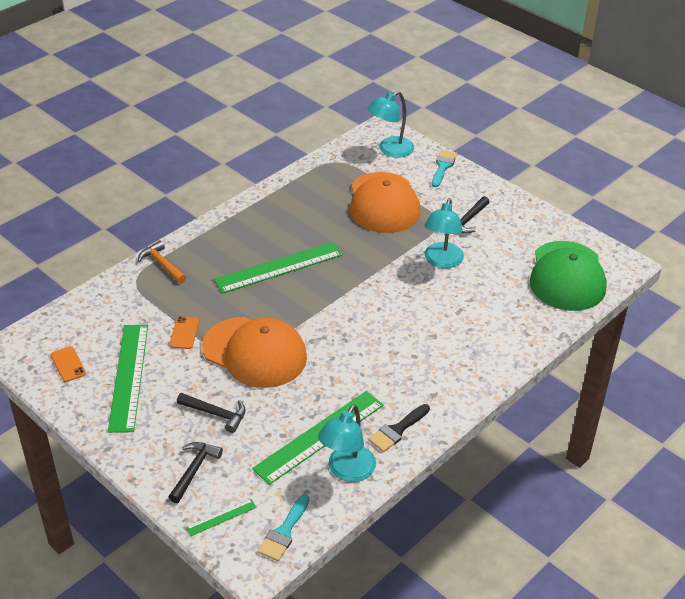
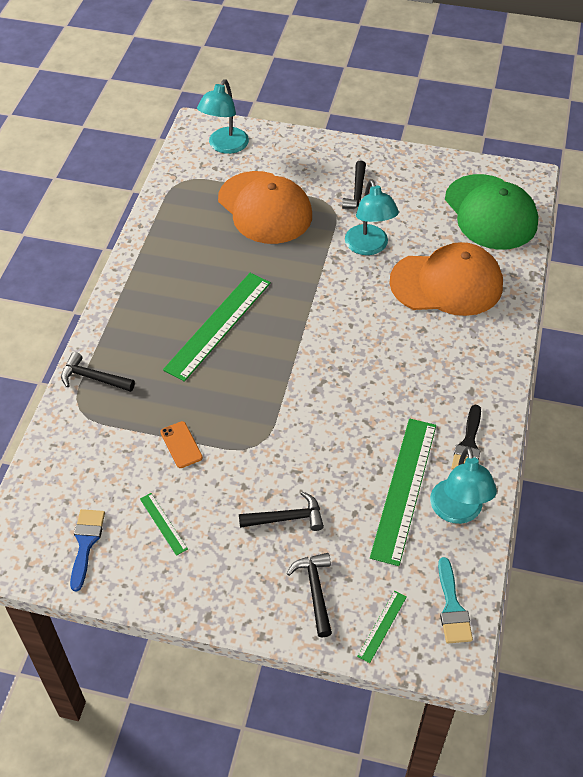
camera: 30 degrees left, 10 degrees up
orange phone [51,346,86,382] -> blue brush [70,509,105,591]
green ruler [108,325,148,433] -> green ruler [140,493,188,556], size x0.44
orange hammer [138,240,186,284] -> black hammer [61,352,135,392]
orange cap [202,317,307,388] -> orange cap moved to [389,242,503,316]
turquoise brush [432,150,457,187] -> none

